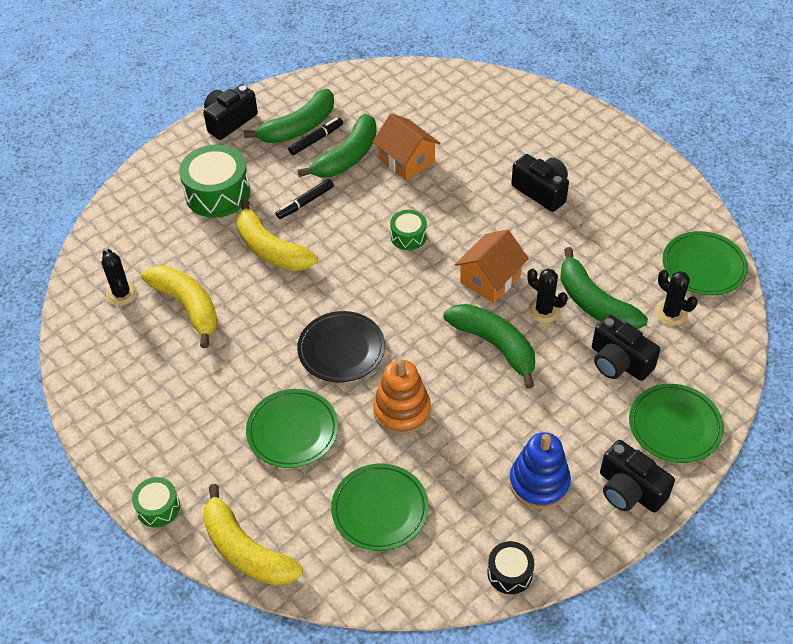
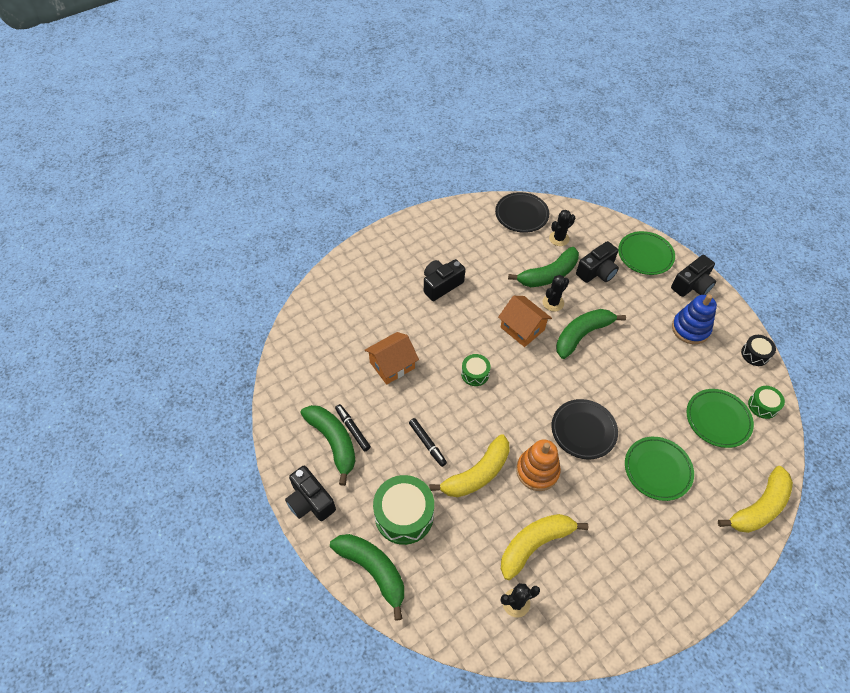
camera: 85 degrees left, 5 degrees up
green drum [132,477,180,527] -> green drum moved to [748,386,785,419]
green banana [297,114,377,178] -> green banana moved to [330,534,404,621]
orange stacking toy [373,359,431,434] -> orange stacking toy moved to [516,440,561,491]
green plate [663,231,748,295] -> black plate [495,192,549,233]

